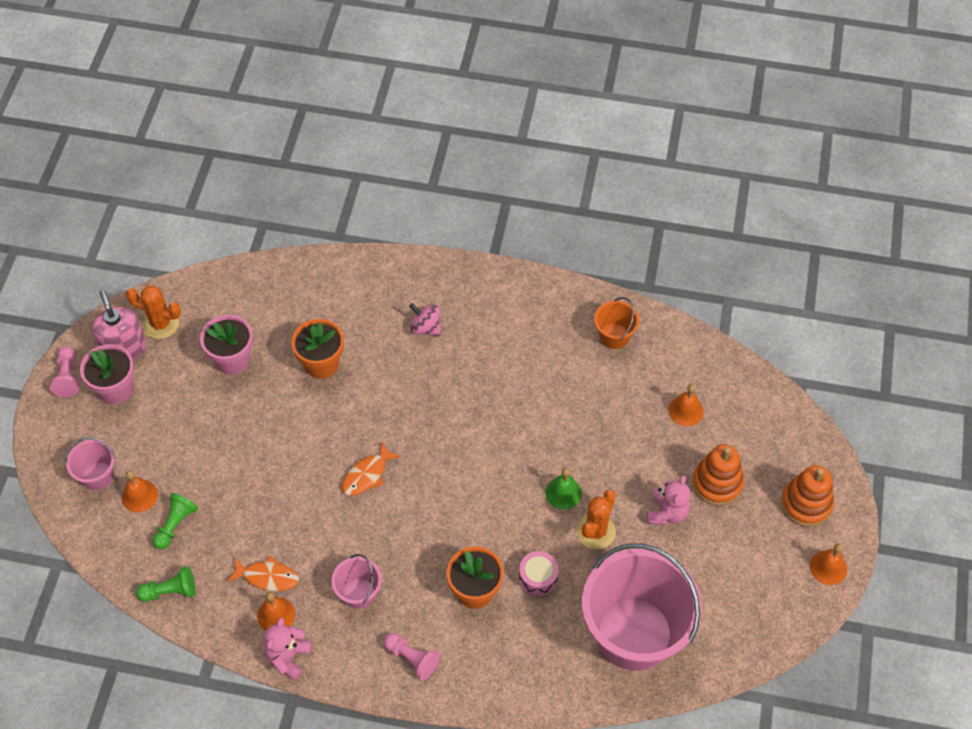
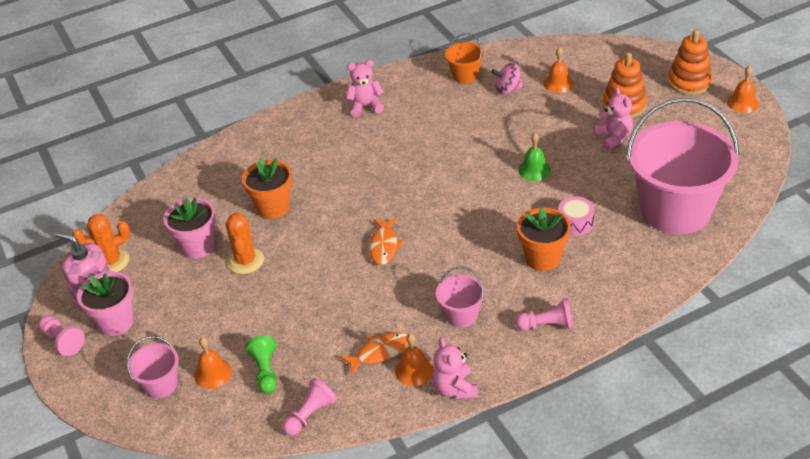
camera: 35 degrees left, 15 degrees down
green pawn [136,566,196,602] -> pink pawn [282,378,337,436]
pink spinning top [409,303,441,335] -> pink spinning top moved to [491,63,523,95]
orange cactus [576,490,616,549] -> orange cactus moved to [226,212,264,274]
none -> pink teddy bear [346,60,384,117]

